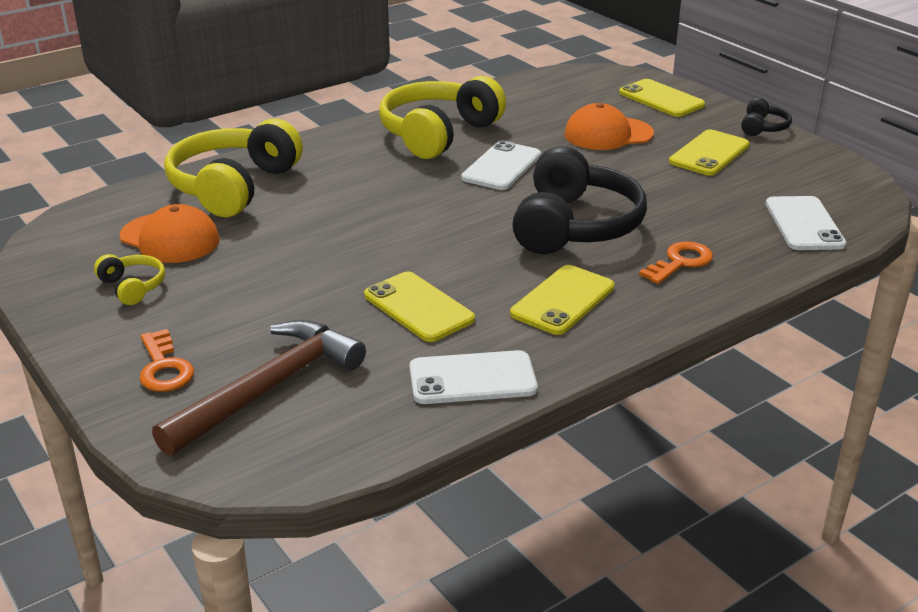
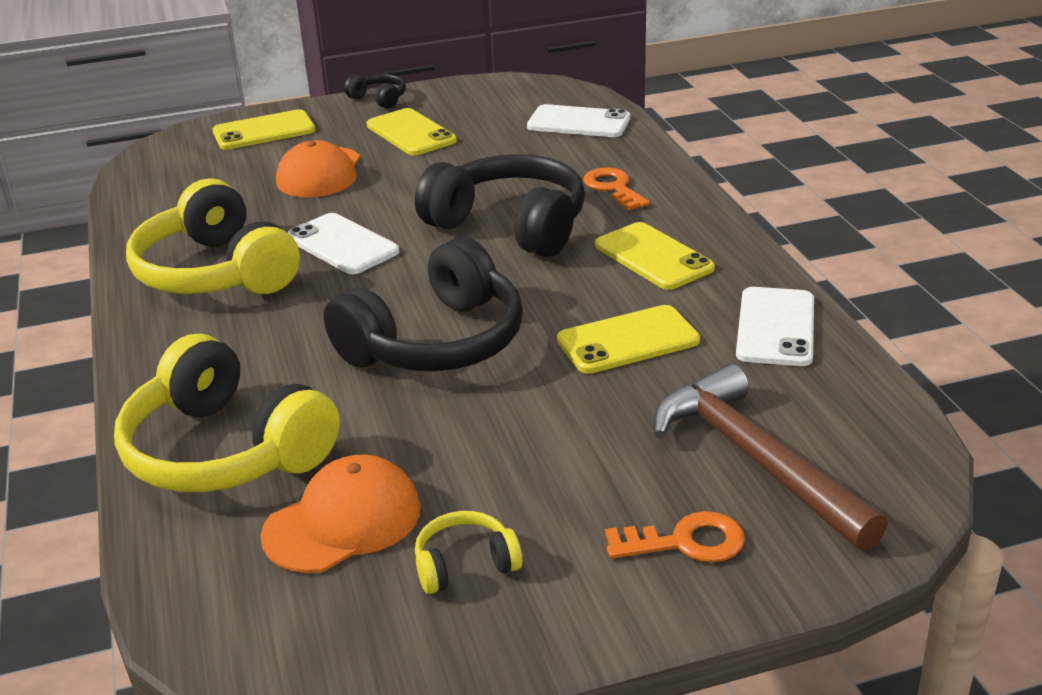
camera: 70 degrees left, 0 degrees up
none -> black headphones [324,237,523,372]

